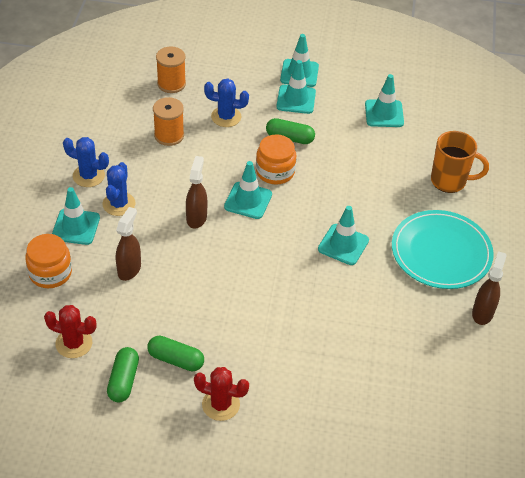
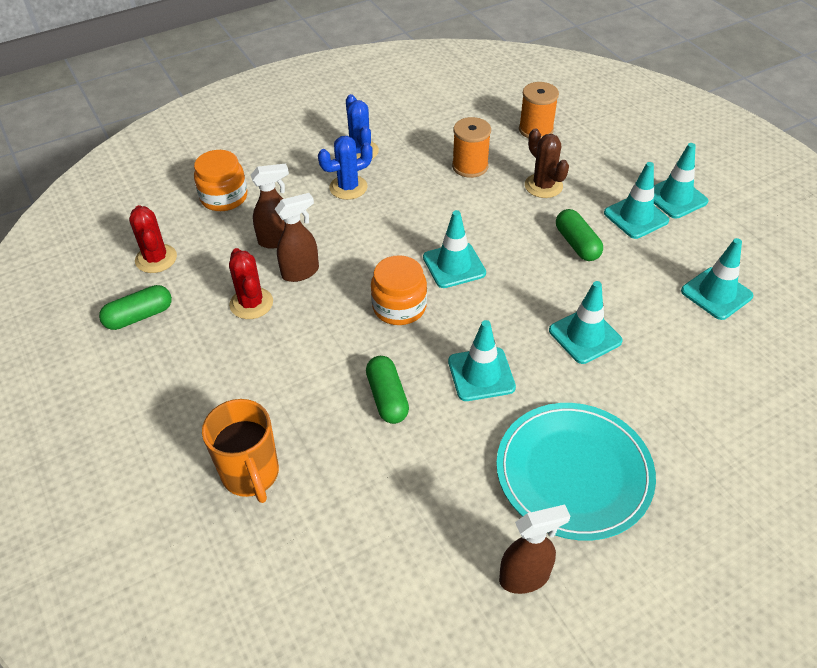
camera: 55 degrees right, 0 degrees up
turquoise traffic cone [52,187,100,245] -> turquoise traffic cone moved to [549,281,623,364]
green capsule [147,335,204,371] -> green capsule moved to [366,356,409,424]
brown spray bottle [186,156,207,229] -> brown spray bottle moved to [275,193,319,282]
red cactus [194,367,249,421] -> red cactus moved to [229,248,273,319]
blue cactus [204,79,249,127] -> brown cactus [525,128,569,198]
orange jar [256,134,296,184] -> orange jar moved to [371,255,427,325]
orange mug [431,131,489,193] -> orange mug moved to [202,399,279,503]

